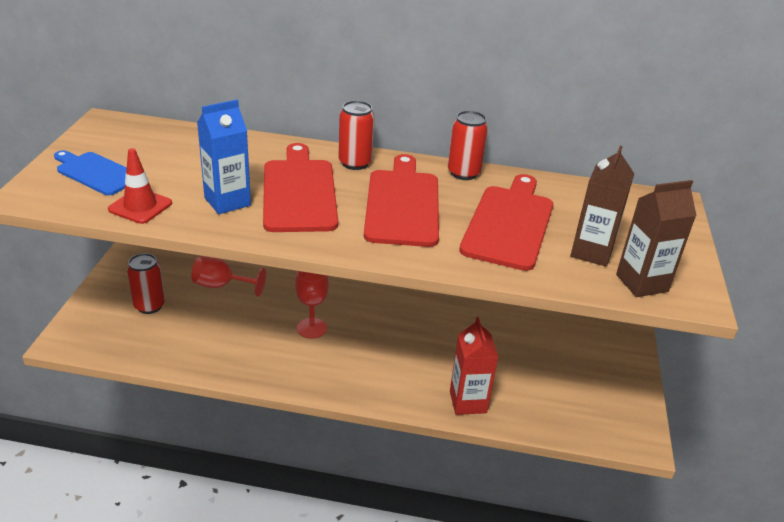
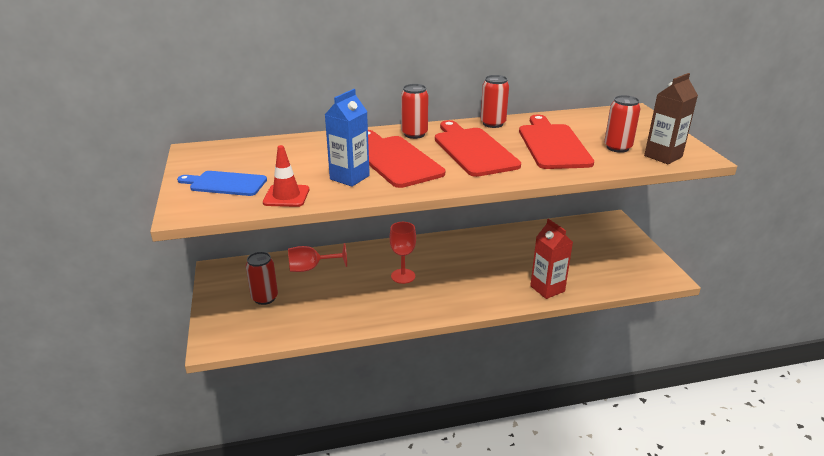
camera: 20 degrees left, 5 degrees down
brown carton [570,146,634,267] -> red can [604,95,640,153]

